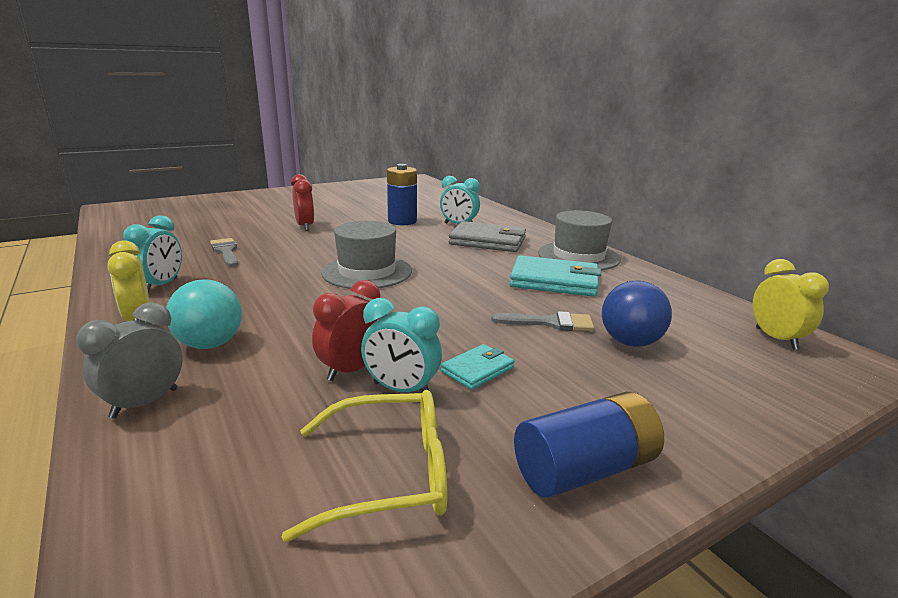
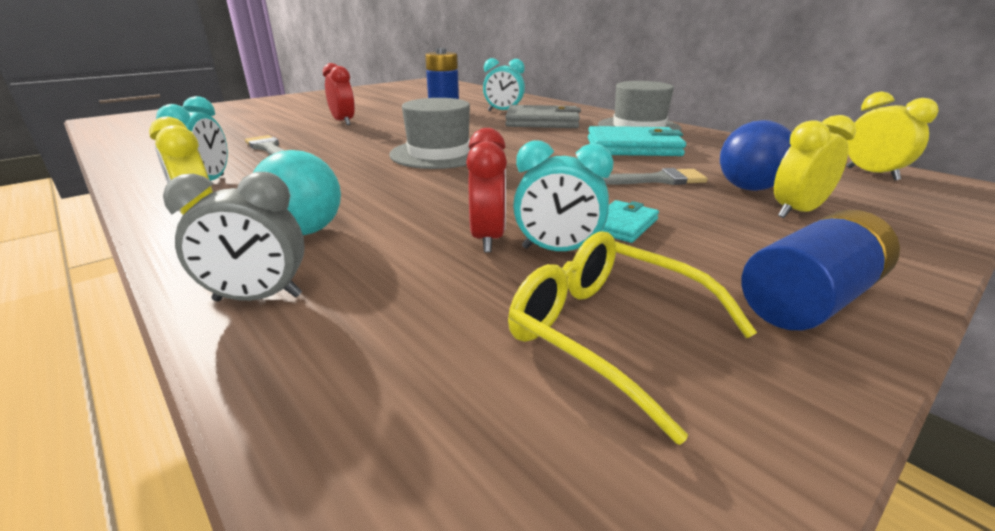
camera: 10 degrees left, 5 degrees up
grey clock [76,302,183,419] -> grey clock turned 120 degrees counterclockwise [163,172,305,301]
yellow glasses [282,390,447,542] -> yellow glasses turned 120 degrees counterclockwise [508,231,757,445]
red clock [312,280,381,381] -> red clock turned 150 degrees clockwise [466,128,507,253]
none -> yellow clock [774,115,856,218]

